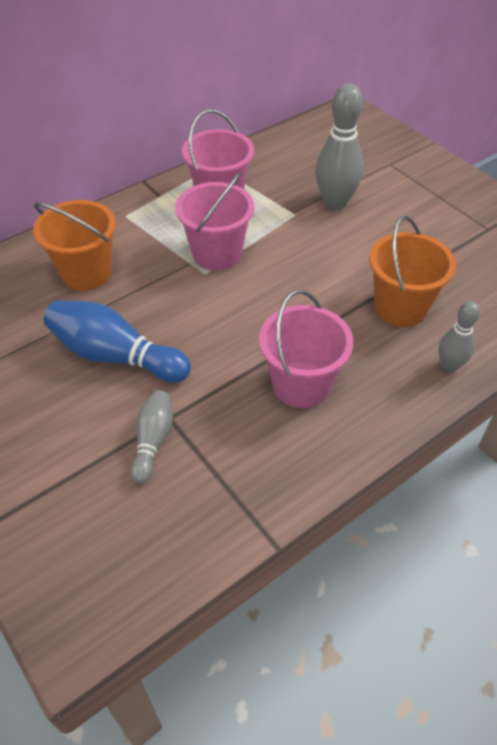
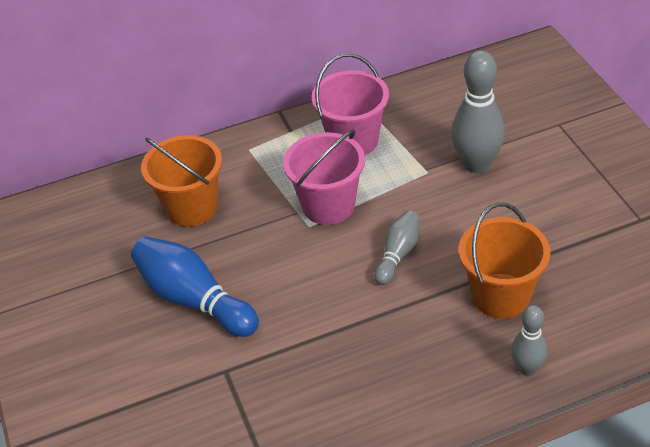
camera: 20 degrees right, 5 degrees down
grey bowling pin [130,390,173,484] -> grey bowling pin moved to [374,210,419,285]
pink bucket [259,290,353,408] -> none

